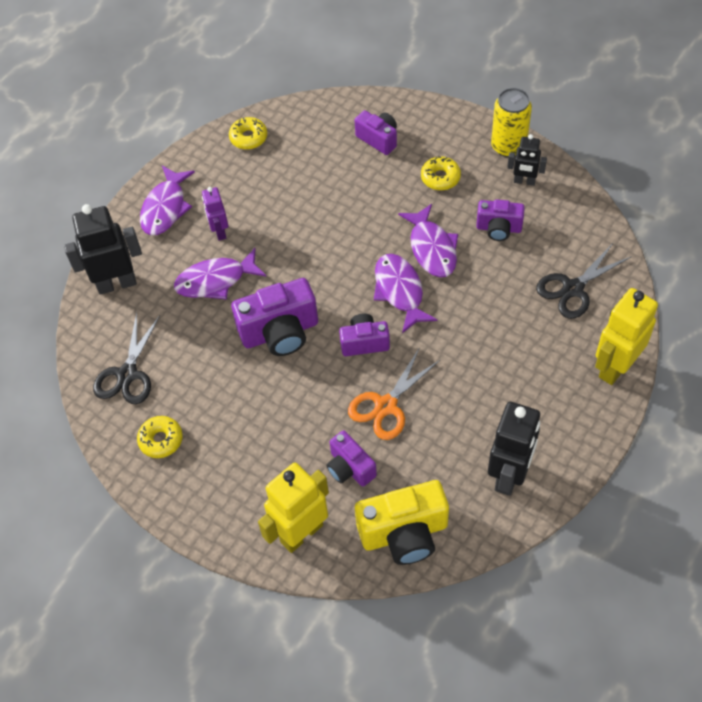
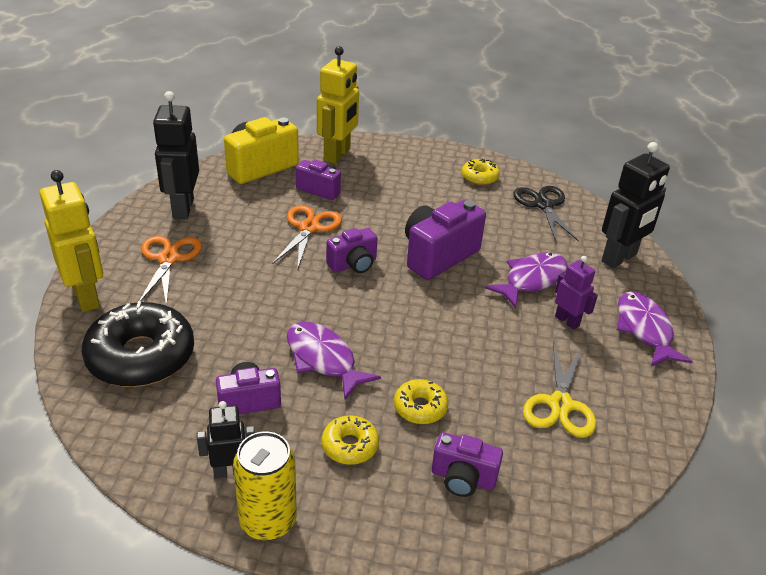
camera: 150 degrees right, 20 degrees down
yellow donut [229,117,267,150] -> yellow donut moved to [394,379,448,424]
purple fish [374,254,438,333] -> none
black scissors [536,243,632,319] -> black donut [82,301,194,387]
yellow robot [595,288,658,385] -> yellow robot turned 45 degrees counterclockwise [40,170,103,312]
none -> orange scissors [139,236,202,306]
none -> yellow scissors [523,342,596,438]

